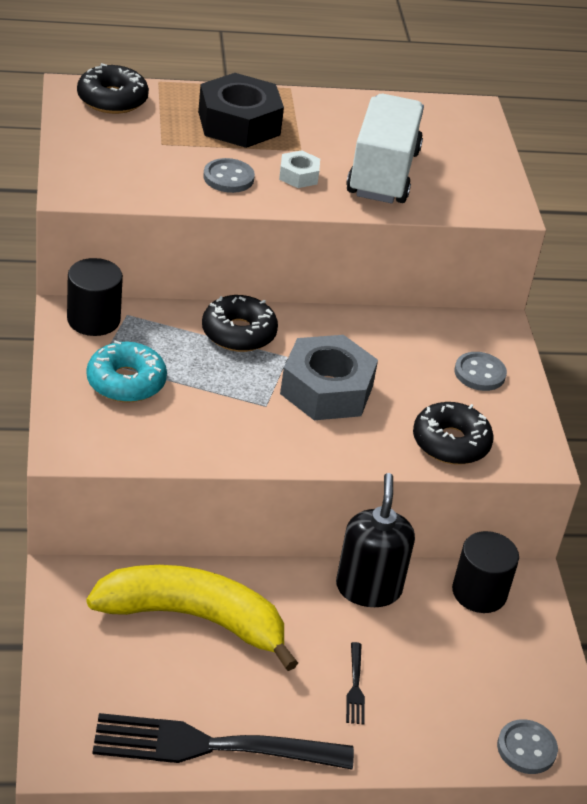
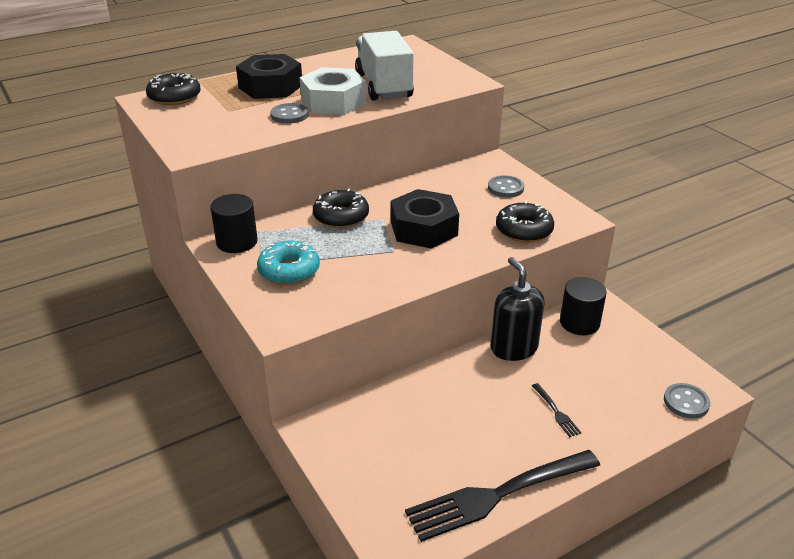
camera: 20 degrees left, 5 degrees down
yellow banana [86,565,298,671] -> none
white nut [279,150,320,188] -> white nut [300,67,366,115], size x2.07
grey nut [280,335,378,420] -> black nut [391,189,459,248]

